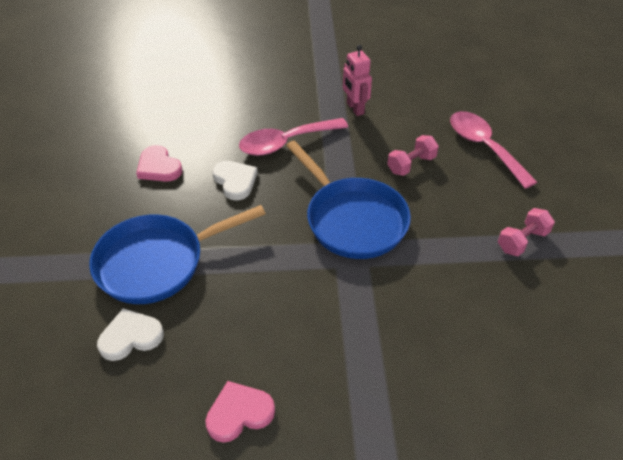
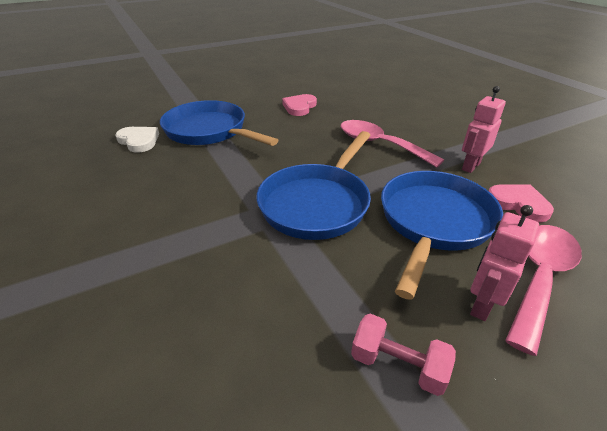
camera: 65 degrees right, 10 degrees down
pink heart [205,381,275,443] -> pink heart moved to [489,184,554,222]
white heart [212,161,258,200] -> none
pink dumbbell [387,135,439,176] -> blue pan [381,171,503,300]
none -> pink robot [470,205,539,321]

